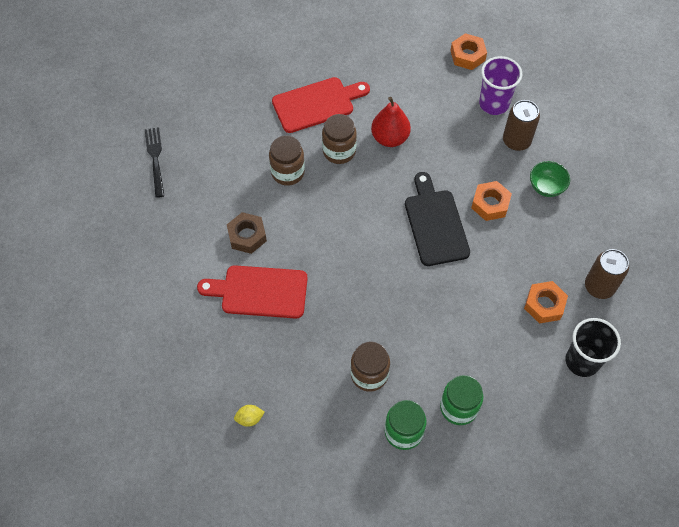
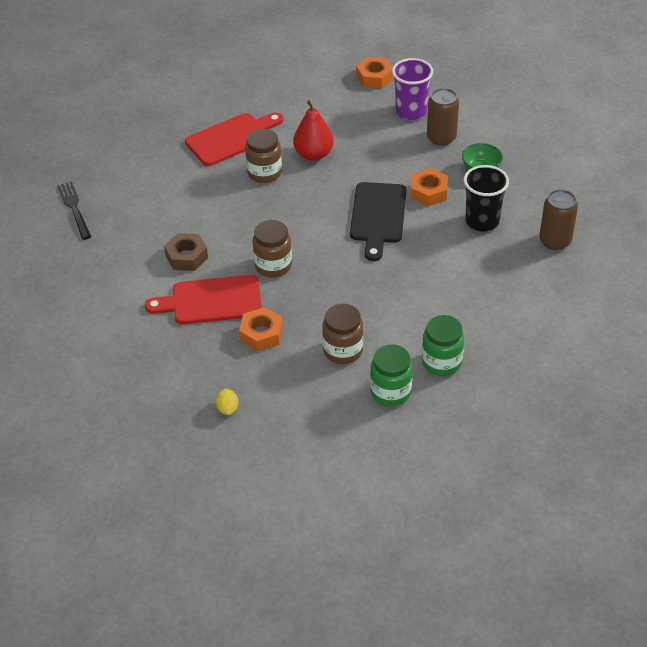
camera: 10 degrees left, 15 degrees down
yellow lemon [234,405,265,427] -> yellow lemon turned 75 degrees counterclockwise [215,389,239,415]
brown jar [269,135,305,186] -> brown jar moved to [252,220,292,278]
black cutting board [405,172,470,266] -> black cutting board turned 150 degrees counterclockwise [350,182,407,261]
orange nut [524,281,568,324] -> orange nut moved to [239,307,283,351]
black cup [565,318,621,377] -> black cup moved to [464,165,509,232]

